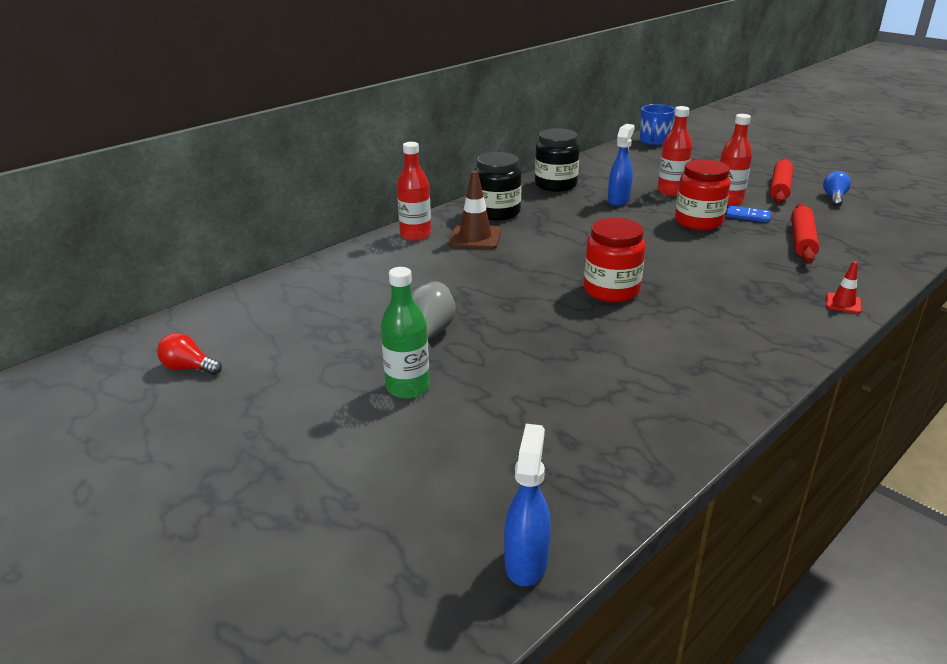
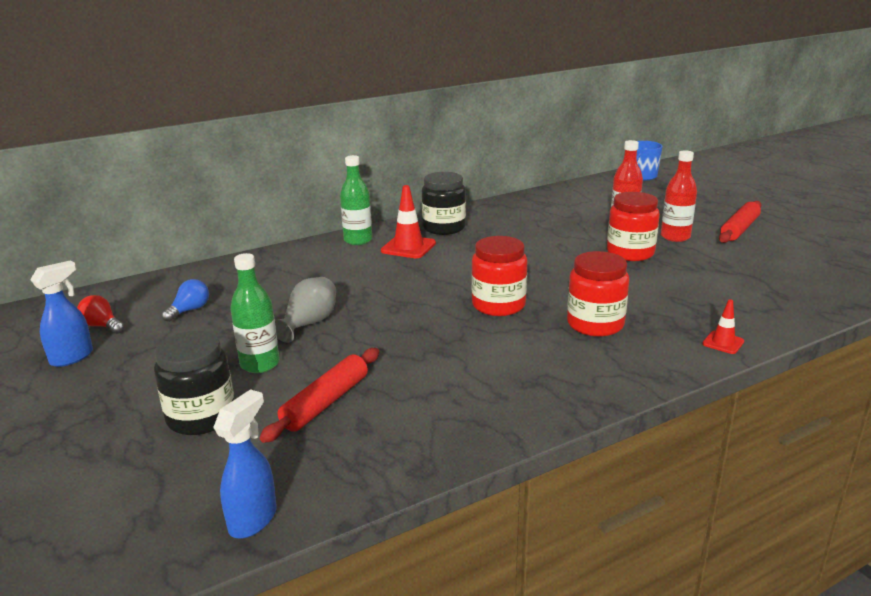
camera: 15 degrees right, 5 degrees down
red bottle [397,142,431,241] -> green bottle [340,155,372,245]
brown traffic cone [449,170,501,249] -> red traffic cone [381,185,436,258]
black jar [535,128,580,192] -> black jar moved to [154,331,234,435]
blue spray bottle [608,124,635,206] -> blue spray bottle moved to [30,261,93,367]
blue domino [726,205,771,223] -> none
red rolling pin [791,203,819,263] -> red rolling pin moved to [260,348,379,443]
blue light bulb [823,171,851,206] -> blue light bulb moved to [162,279,209,322]
none -> red jar [567,251,629,337]

